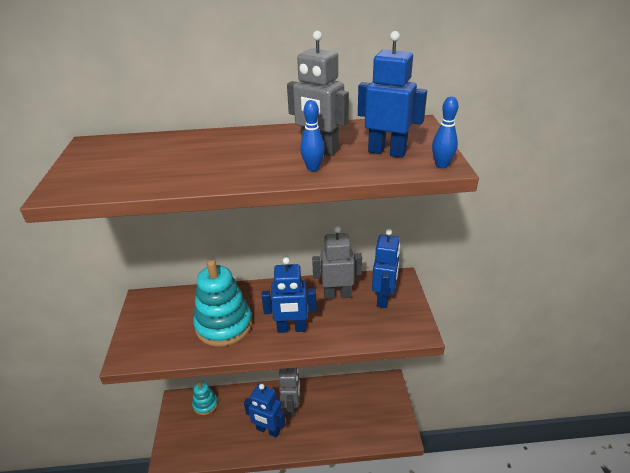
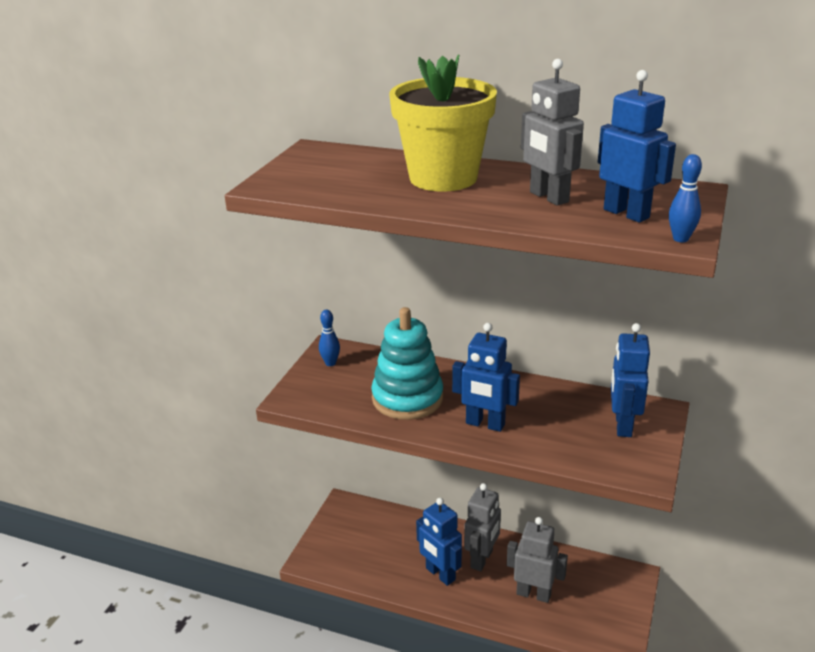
camera: 25 degrees right, 5 degrees down
turquoise stacking toy [192,381,218,415] -> none
blue bowling pin [300,100,325,171] -> blue bowling pin moved to [319,310,340,366]
grey robot [312,226,362,300] -> grey robot moved to [507,517,568,603]
blue robot [372,229,400,308] -> blue robot turned 150 degrees clockwise [611,323,650,437]
none -> yellow flower pot [389,55,497,191]

